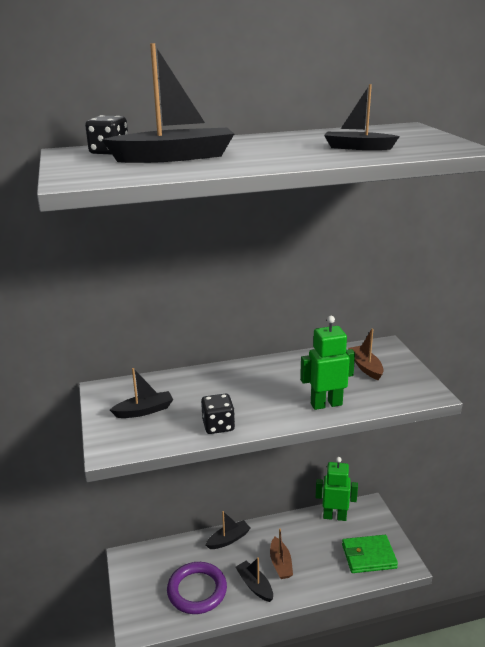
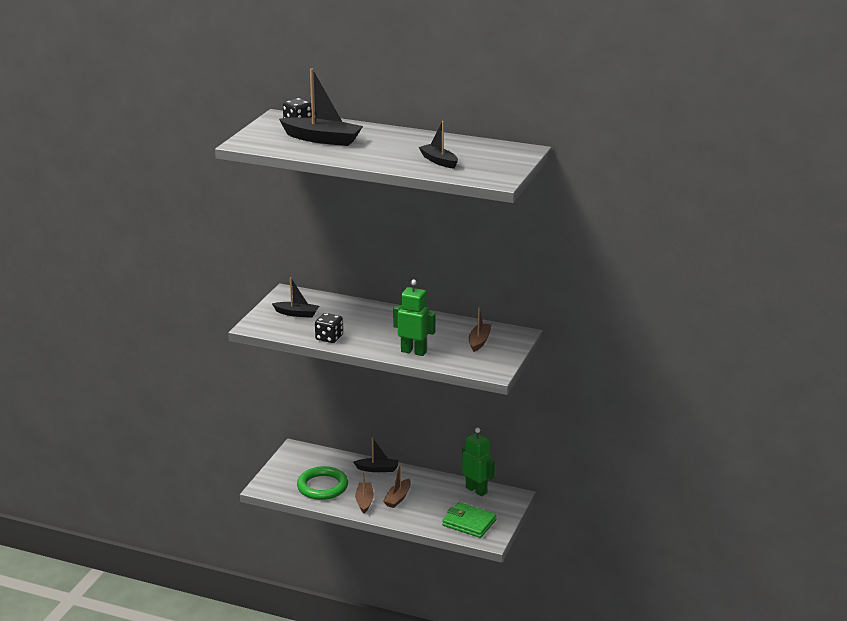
camera: 35 degrees right, 0 degrees up
purple ring [167,562,227,614] -> green ring [297,466,348,500]
black boat [235,557,273,602] -> brown boat [355,472,374,514]

